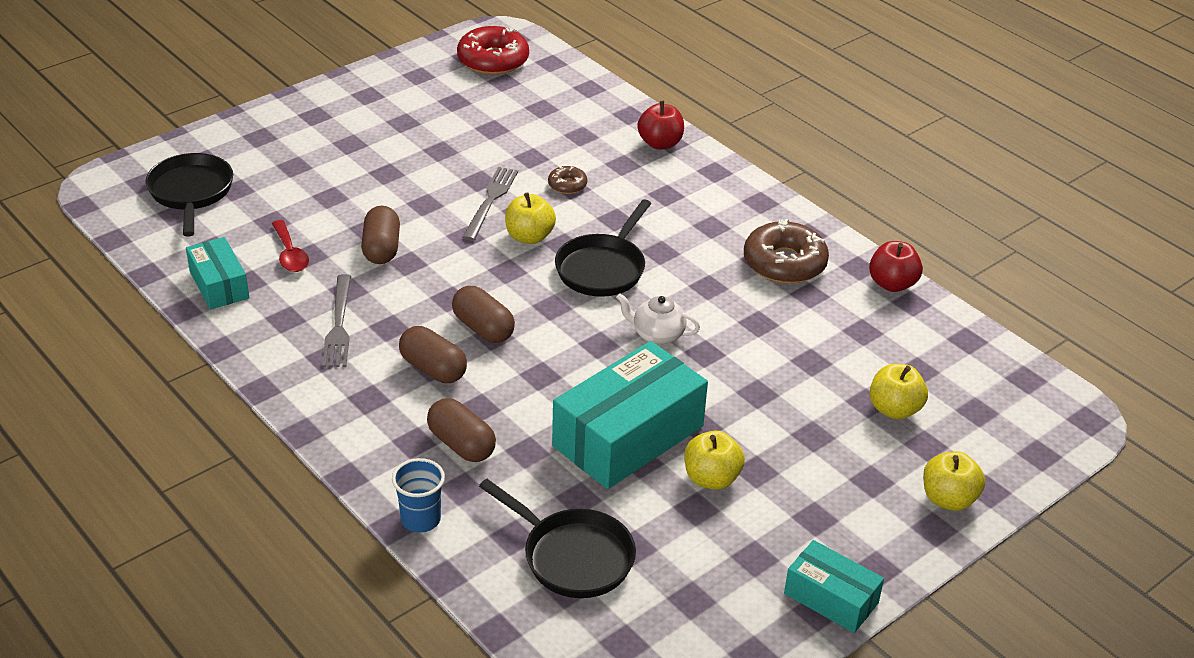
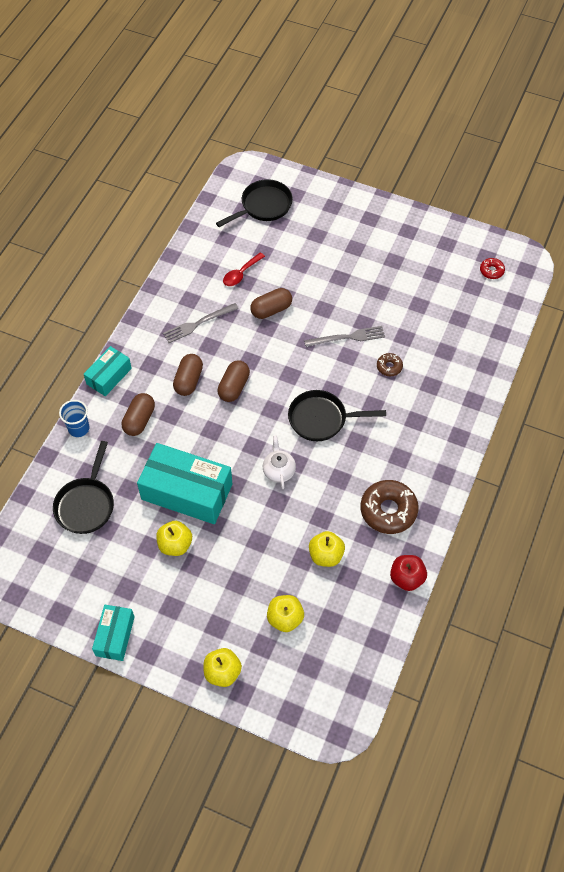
camera: 65 degrees right, 20 degrees up
turquoise box [186,237,249,310] -> turquoise box moved to [84,346,132,396]
red donut [457,26,529,75] -> red donut [480,258,505,279], size x0.49
yellow apple [505,192,556,244] -> yellow apple moved to [309,531,345,567]
red apple [637,101,684,150] -> none

